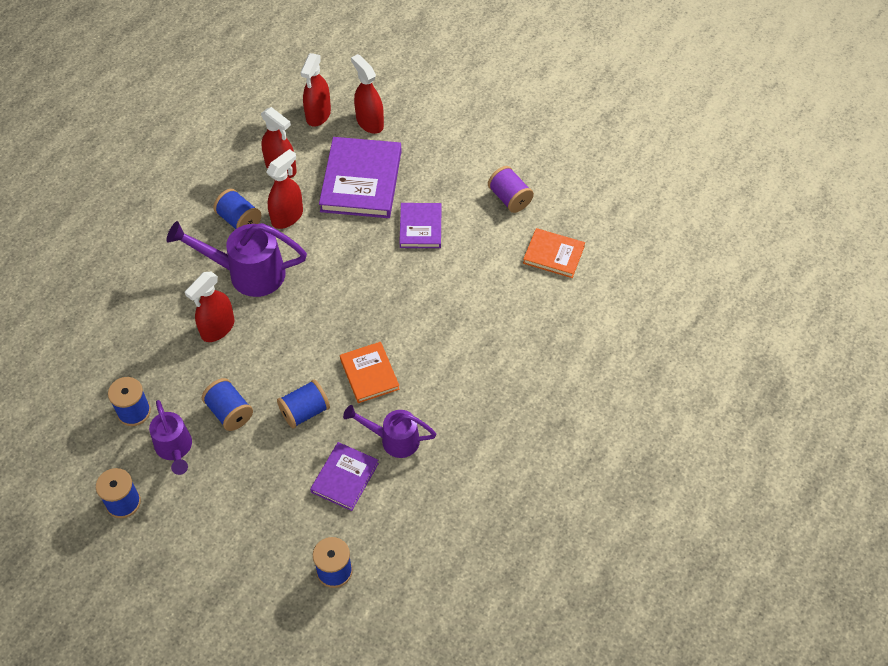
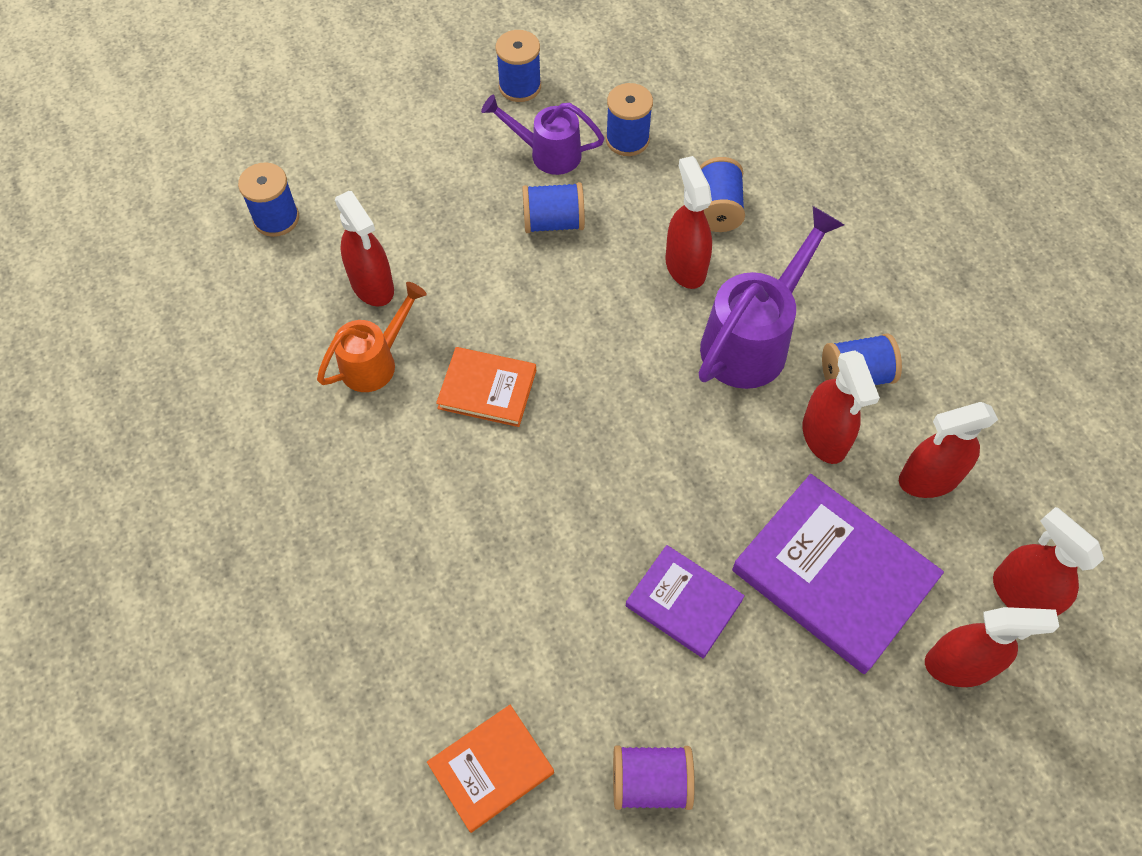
camera: 125 degrees right, 5 degrees up
blue spool [277,379,330,428] -> blue spool moved to [700,157,745,232]
purple book [310,442,379,511] -> red spray bottle [335,191,394,306]
purple watering can [343,405,436,458] -> orange watering can [317,282,427,392]

